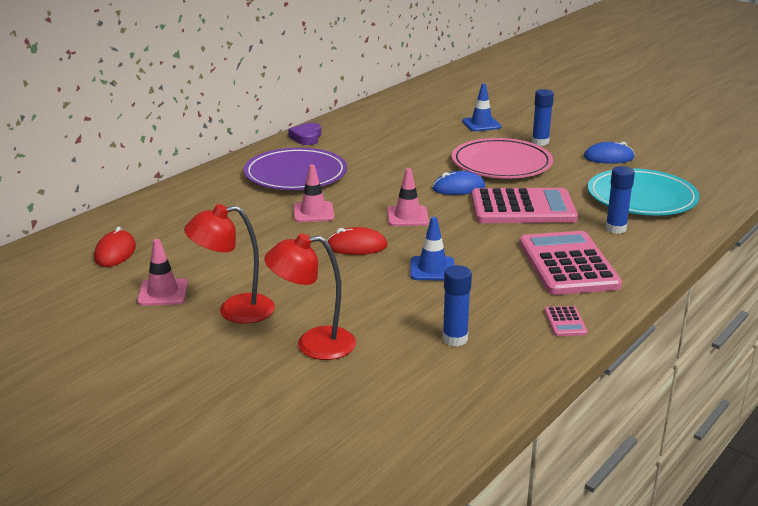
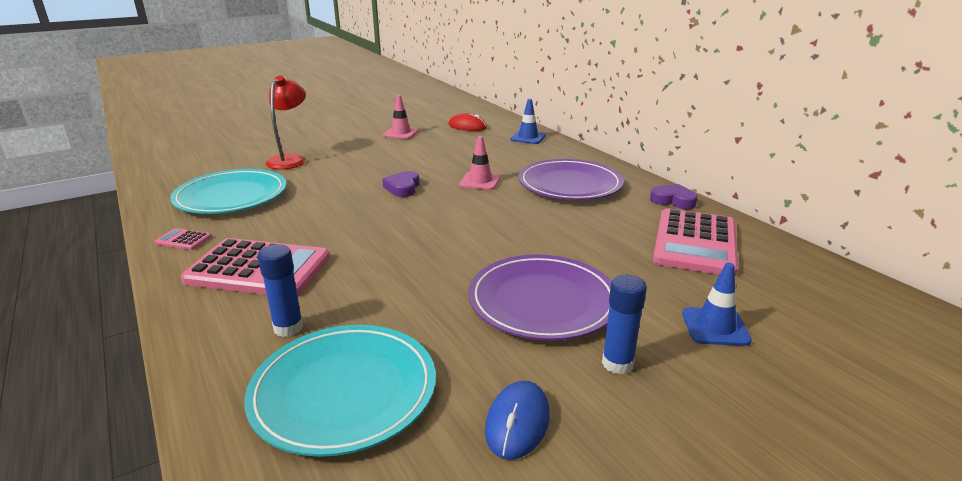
camera: 110 degrees right, 0 degrees up
red lamp [184,204,275,324] -> none
red mouse [327,227,388,255] -> purple heart [382,171,419,197]
pink traffic cone [387,168,429,226] -> none
blue traffic cone [410,217,454,281] -> blue traffic cone moved to [510,99,546,144]
blue mouse [432,171,485,195] -> none
blue glue stick [442,265,472,346] -> turquoise plate [170,169,287,214]
pink plate [452,138,553,178] -> purple plate [468,255,612,340]
pink calculator [471,188,578,223] -> pink calculator moved to [653,208,738,276]

